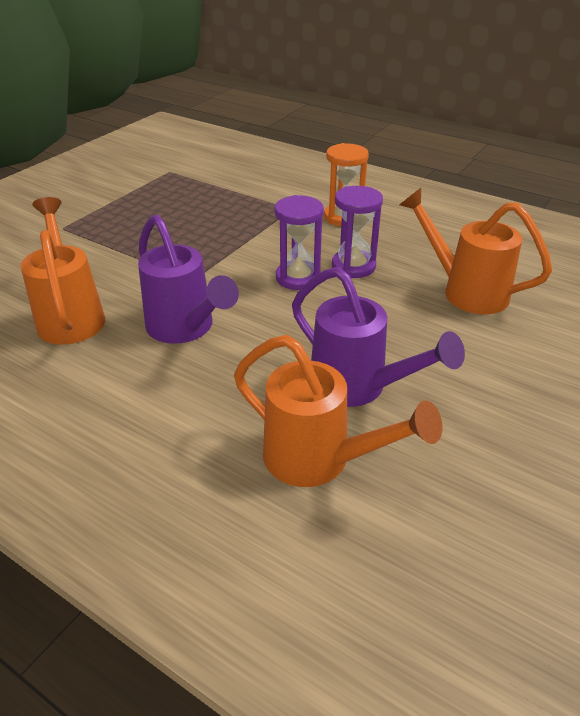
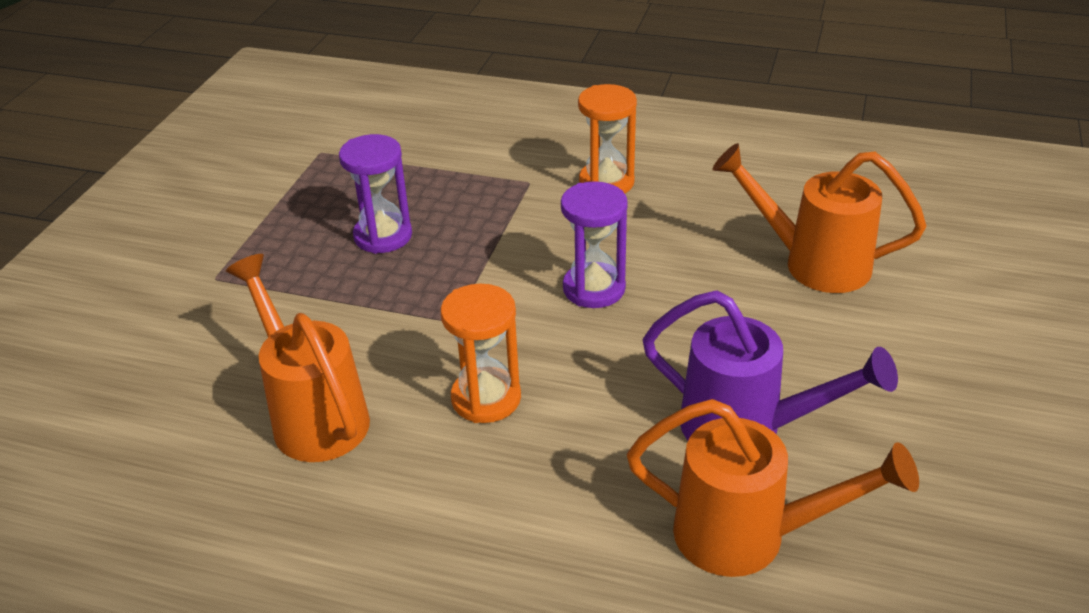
camera: 15 degrees left, 0 degrees up
purple watering can [138,214,239,344] -> orange hourglass [440,284,521,423]
purple hourglass [332,186,383,278] -> purple hourglass moved to [339,134,412,254]

